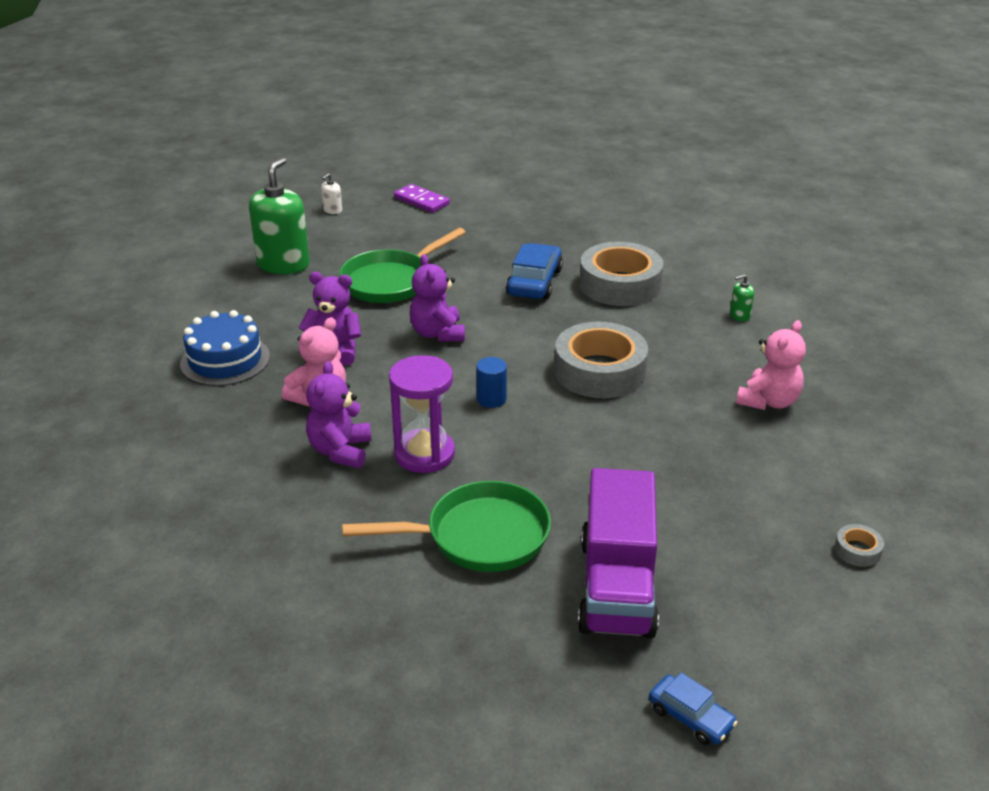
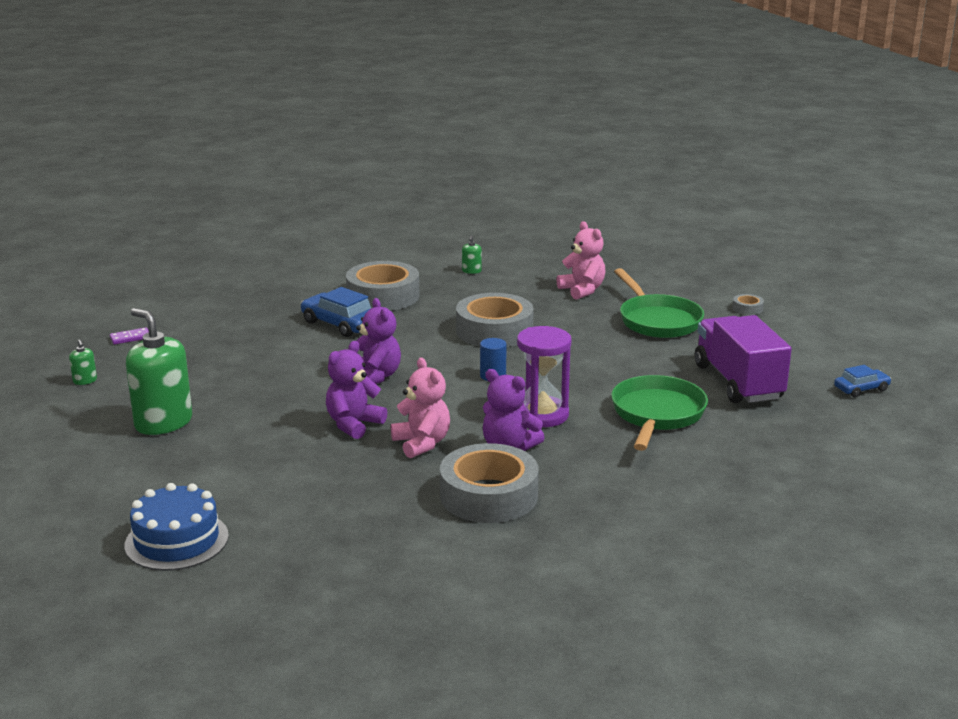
camera: 65 degrees left, 10 degrees down
blue cake [180,310,270,386] -> blue cake moved to [125,483,229,571]
white soap dispenser [321,173,342,214] -> green soap dispenser [69,339,97,385]
green pan [339,228,466,303] -> green pan moved to [614,268,704,338]
purple domino [394,184,450,213] -> purple domino [110,327,149,345], size x0.65
purple teddy bear [410,254,465,342] -> purple teddy bear turned 120 degrees counterclockwise [356,298,401,384]
purple truck [578,468,659,639] -> purple truck turned 135 degrees counterclockwise [695,315,792,403]
none -> grey tape [440,443,539,523]

